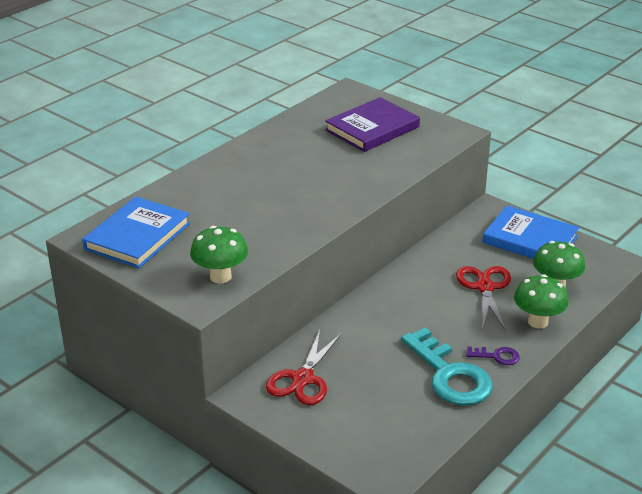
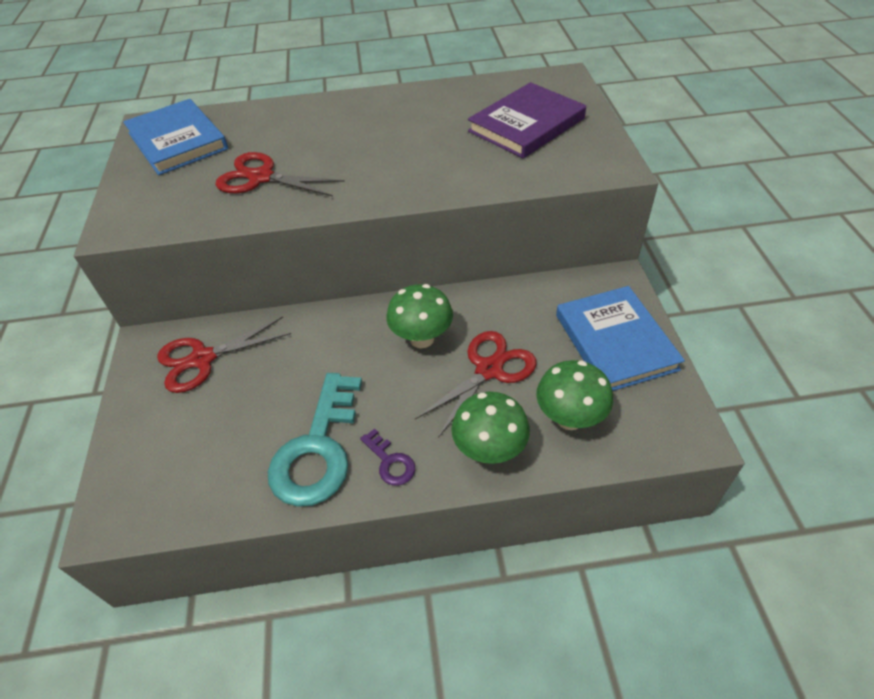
camera: 45 degrees right, 15 degrees up
blue book [82,197,190,268] -> blue book turned 75 degrees clockwise [123,99,228,175]
green mushroom [190,226,248,284] -> green mushroom moved to [387,284,453,348]
purple book [325,97,420,152] -> purple book turned 45 degrees counterclockwise [468,82,586,158]
none -> red scissors [215,152,345,197]

